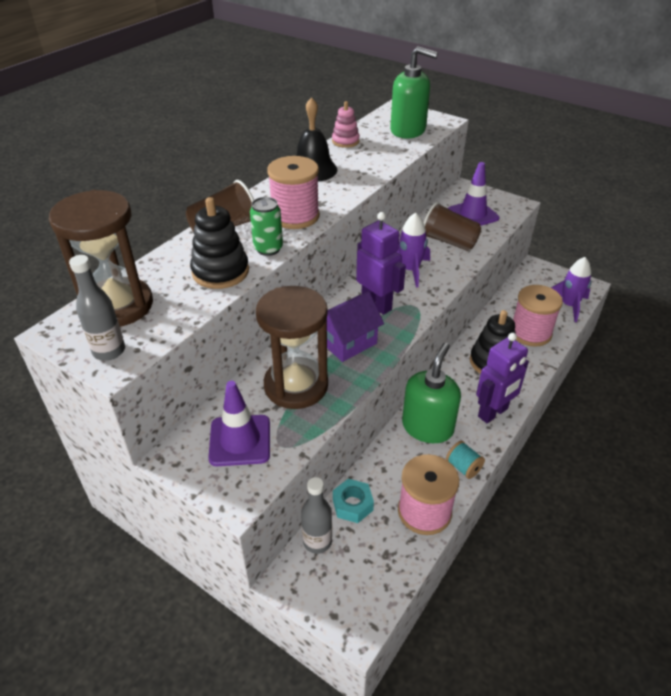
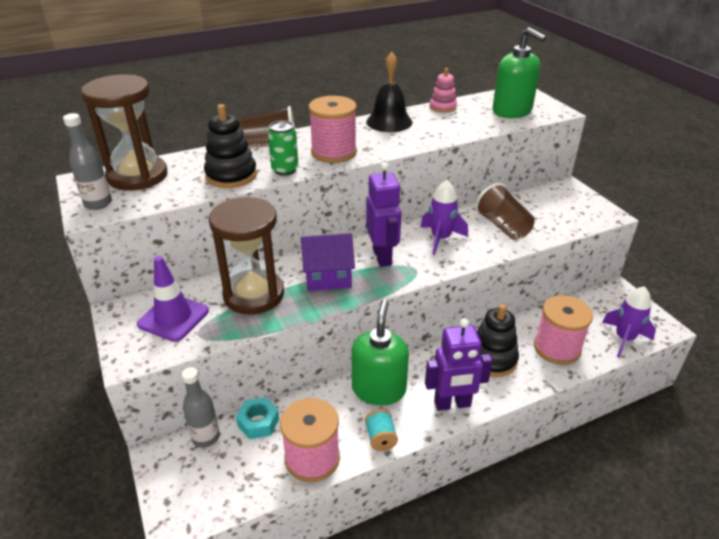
camera: 30 degrees right, 5 degrees down
green soap dispenser [402,343,461,443] -> green soap dispenser turned 45 degrees counterclockwise [351,299,409,405]
purple traffic cone [448,162,499,226] -> none

